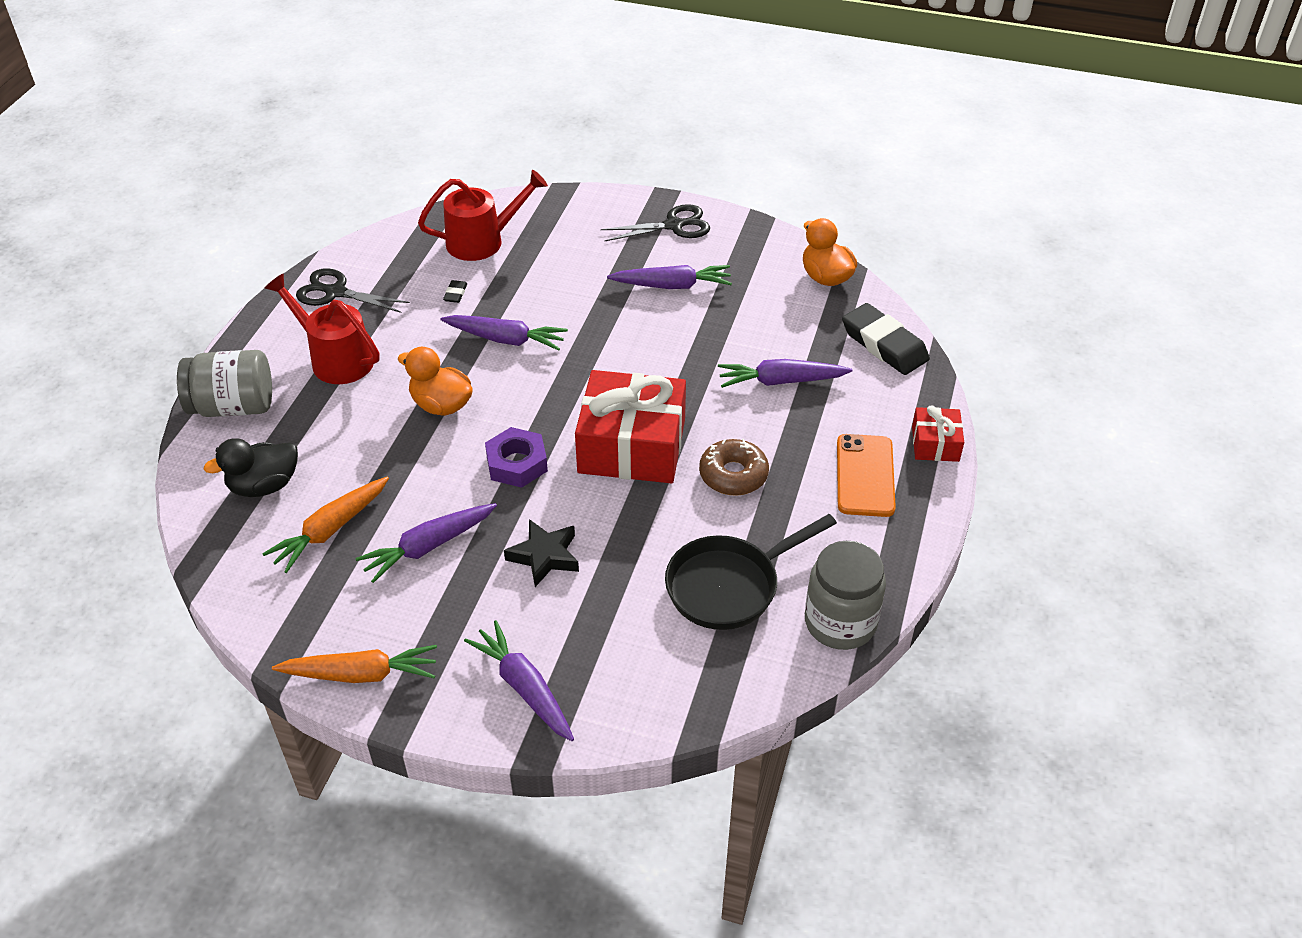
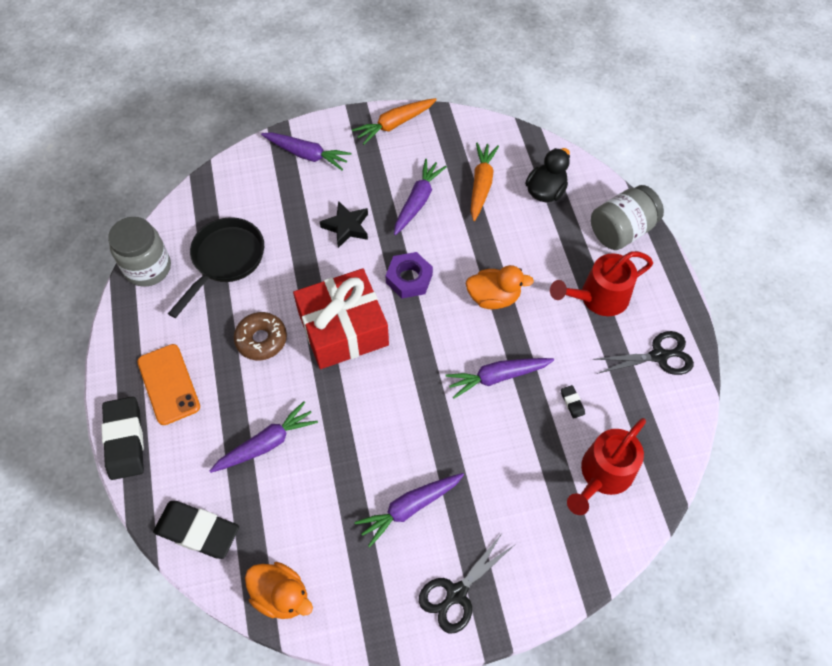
camera: 150 degrees right, 15 degrees up
red watering can [265,273,380,384] -> red watering can turned 150 degrees clockwise [550,251,653,316]
red gift [912,405,964,462] -> black eraser [101,397,144,480]

